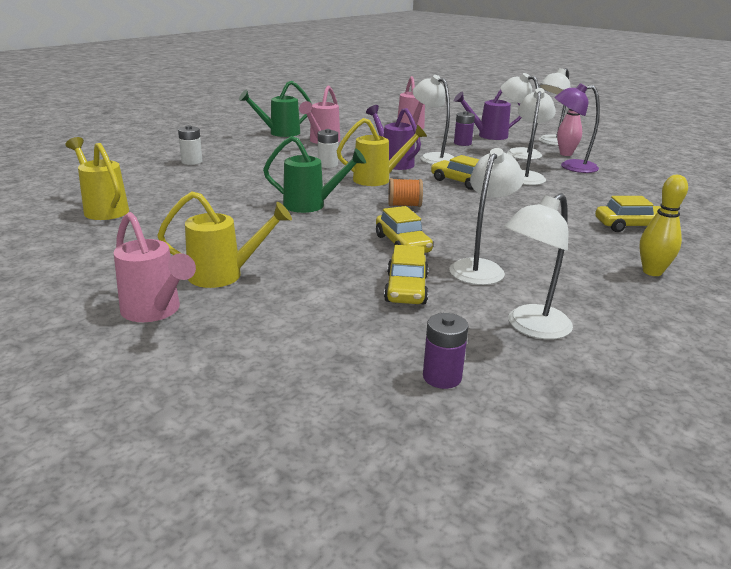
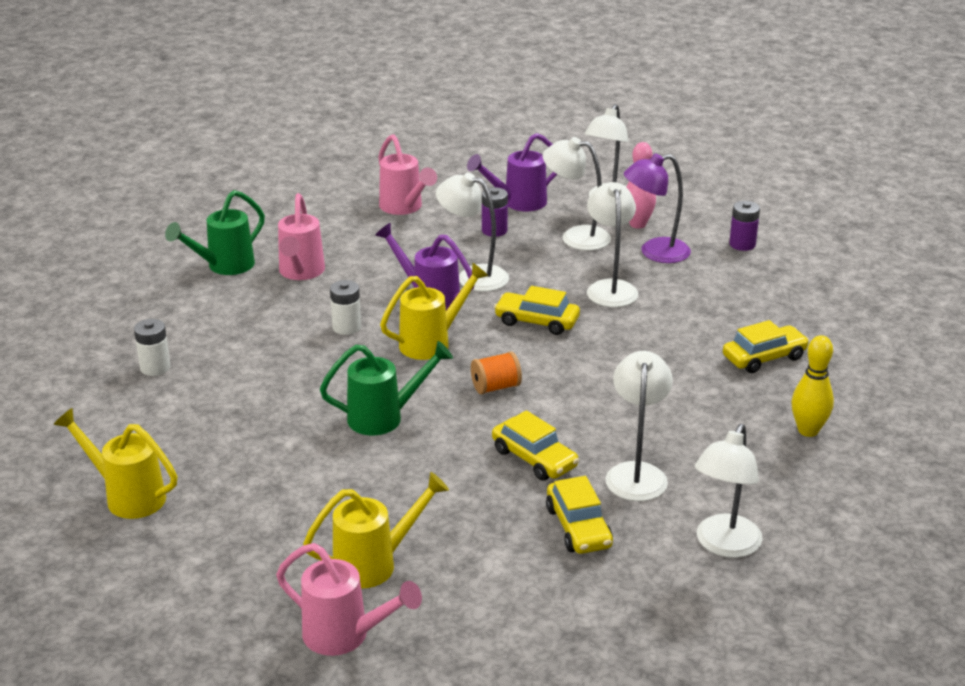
camera: 20 degrees left, 5 degrees up
purple battery [423,313,469,389] -> purple battery moved to [729,201,760,251]

